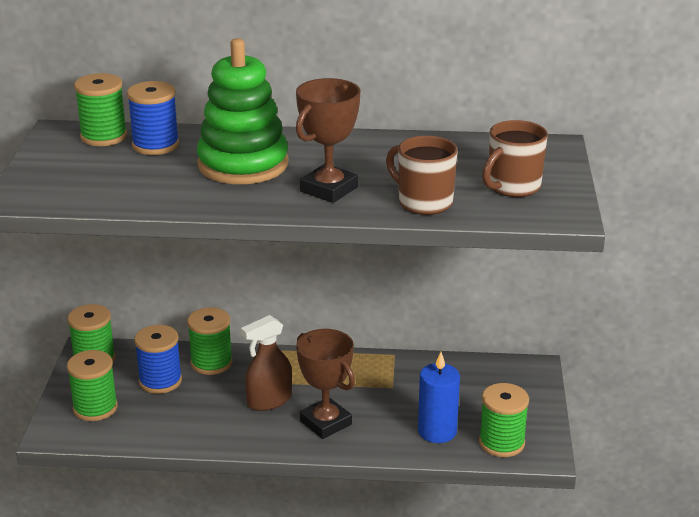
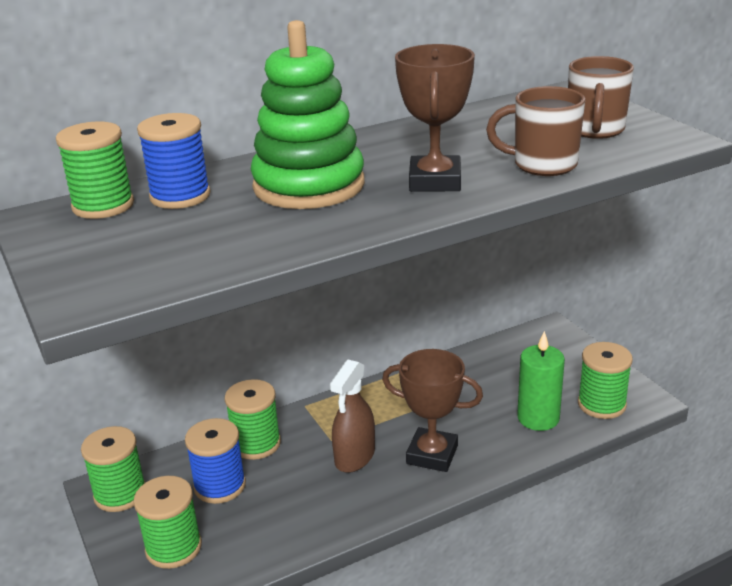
camera: 30 degrees left, 0 degrees up
blue candle [418,352,460,443] -> green candle [517,331,565,431]

